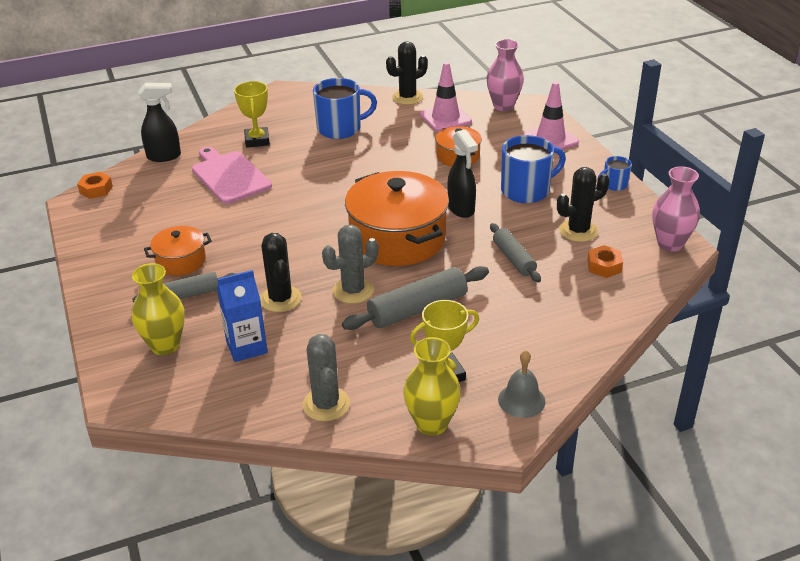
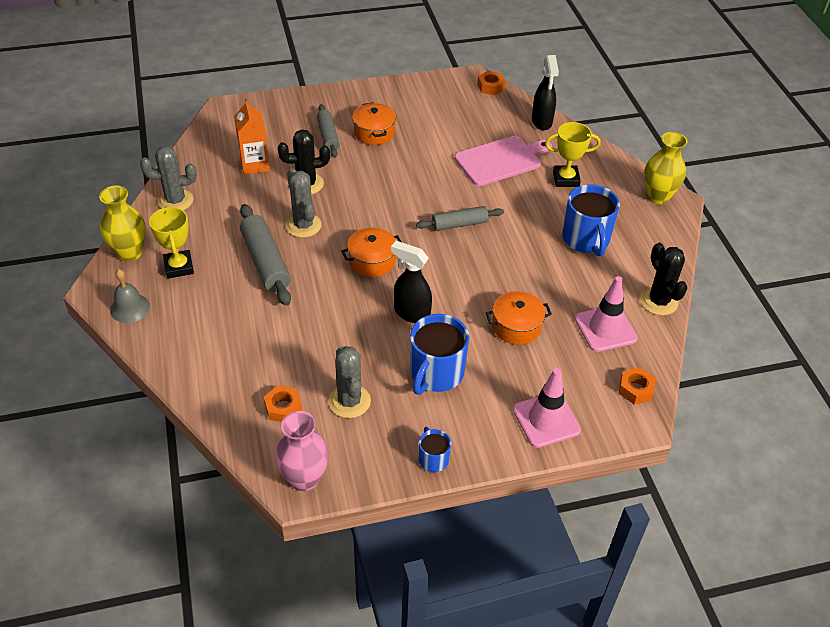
camera: 95 degrees right, 10 degrees up
yellow vase [131,263,185,355] -> yellow vase moved to [644,132,688,204]
blue carton [217,270,268,362] -> orange carton [234,99,270,175]
orange pot [345,171,449,266] -> orange pot [341,227,402,277], size x0.51
black spray bottle [447,129,478,218] -> black spray bottle turned 45 degrees clockwise [391,241,432,323]
pink vase [487,39,524,111] -> orange nut [619,367,656,404]
grey rolling pin [490,223,541,282] -> grey rolling pin moved to [416,206,504,231]
blue mug [501,135,566,203] -> blue mug turned 45 degrees clockwise [410,314,469,395]
black cactus [557,167,610,242] -> grey cactus [329,346,371,418]

